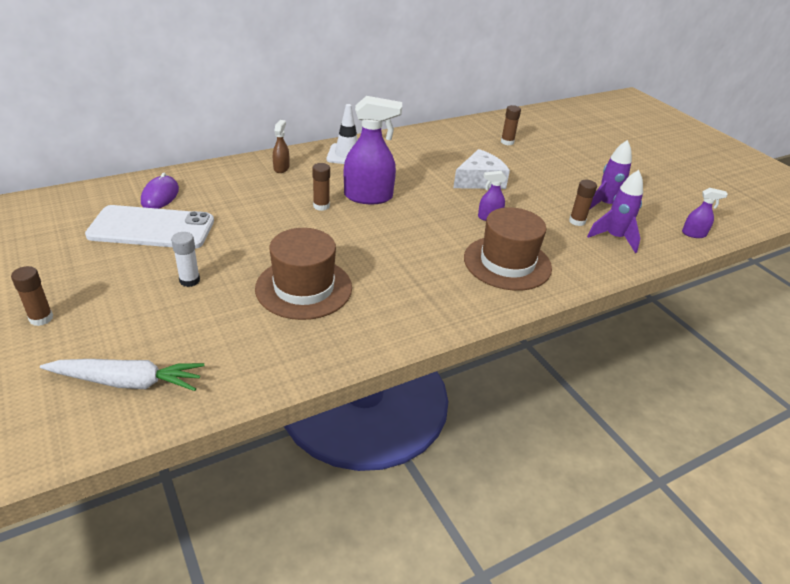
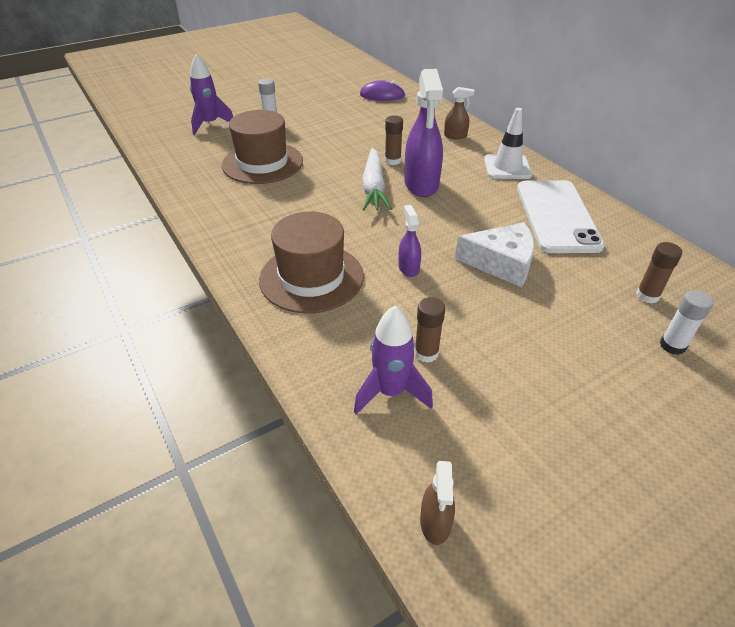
camera: 90 degrees right, 5 degrees up
brown glue stick [11,266,53,326] -> none
white carrot [40,359,204,391] -> white carrot moved to [362,148,392,210]
white phone [85,205,214,249] -> white phone moved to [517,180,605,253]
white cheese [453,149,510,189] -> white cheese turned 45 degrees counterclockwise [455,222,535,287]
purple rocket [589,140,632,210] -> purple rocket moved to [190,54,233,135]
purple spray bottle [682,188,728,238] -> brown spray bottle [420,461,455,545]
none -> white glue stick [660,290,713,355]

